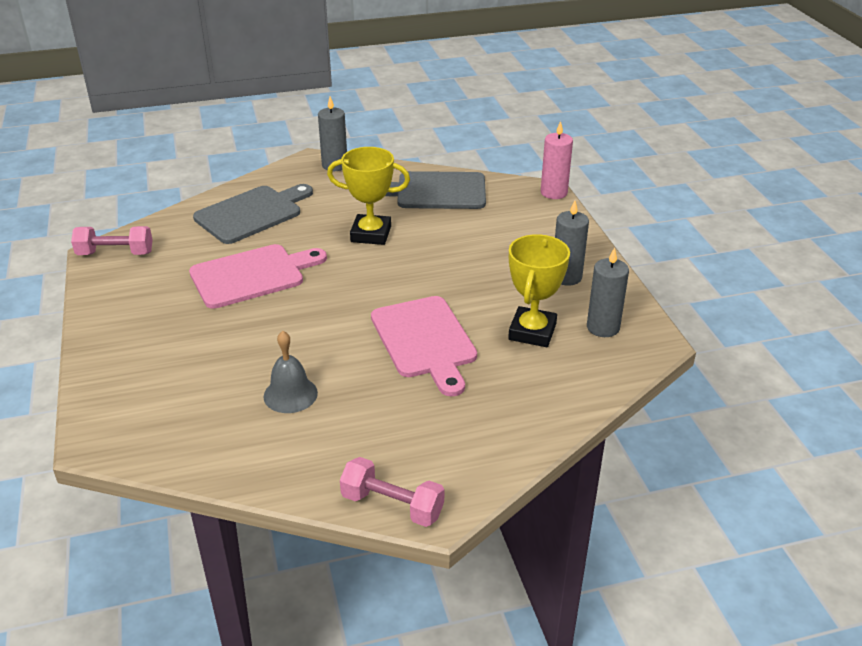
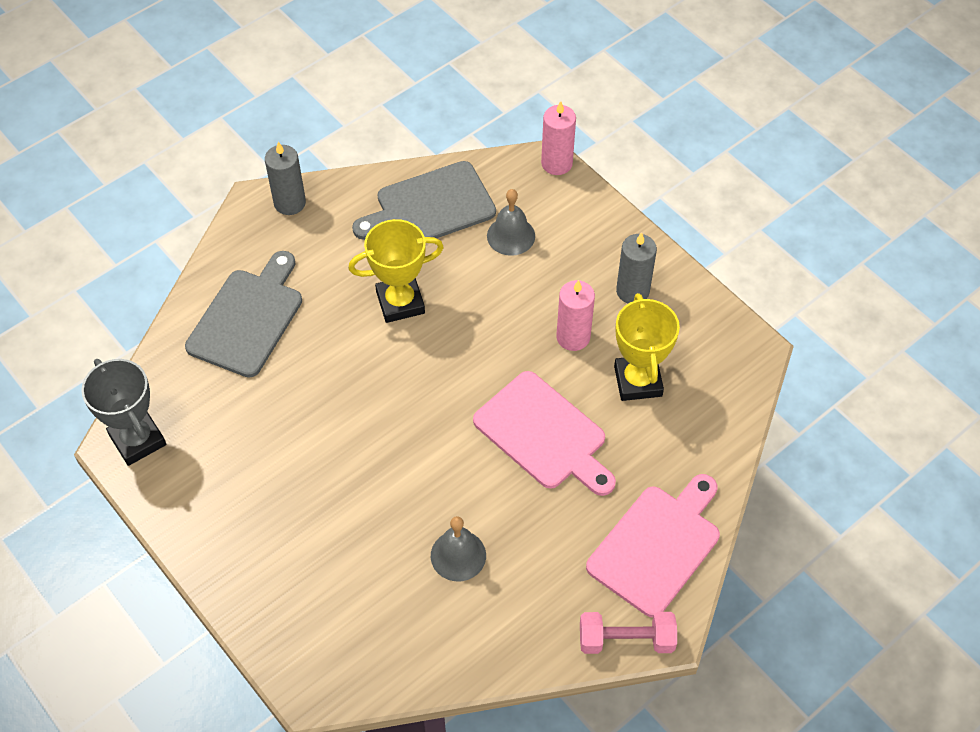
camera: 25 degrees left, 20 degrees up
pink dumbbell [71,226,153,255] -> grey trophy [81,359,166,466]
pink cutting board [189,244,327,309] -> pink cutting board moved to [586,474,720,617]
grey candle [587,247,629,337] -> none
none -> grey bell [487,189,535,256]
none -> pink candle [556,280,595,351]

